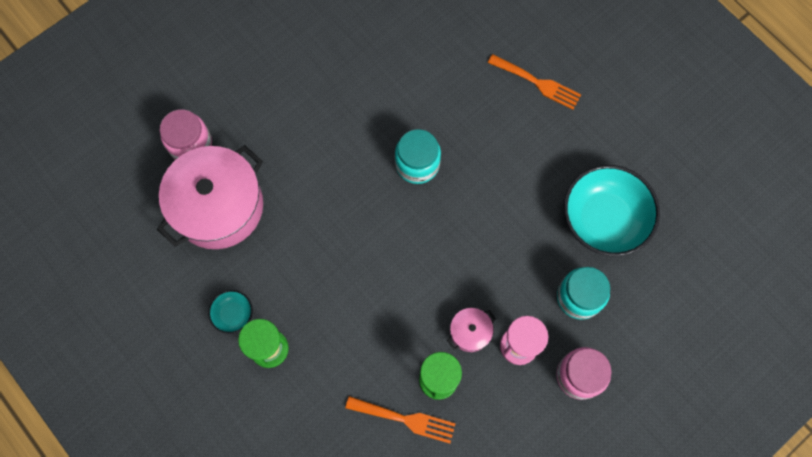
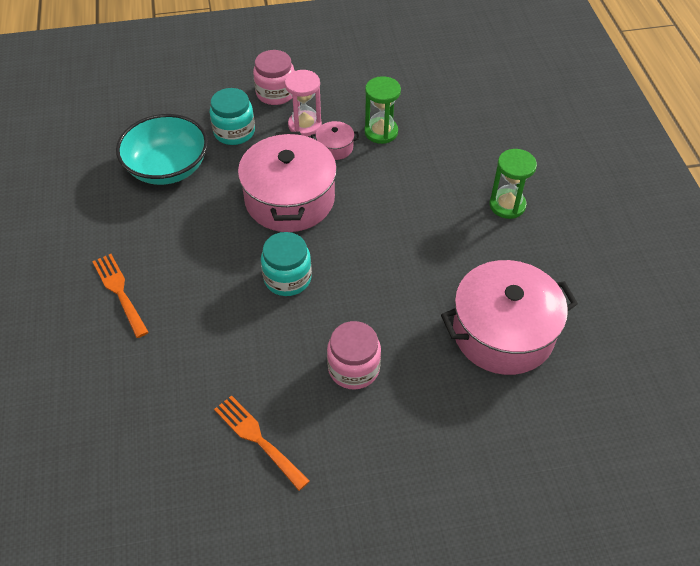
camera: 150 degrees left, 20 degrees down
pink jar [160,109,212,160] -> pink jar moved to [327,321,381,390]
turquoise bowl [208,290,253,334] -> none
orange fork [345,396,456,444] -> orange fork moved to [214,395,310,491]
none -> pink pot [238,132,337,232]

